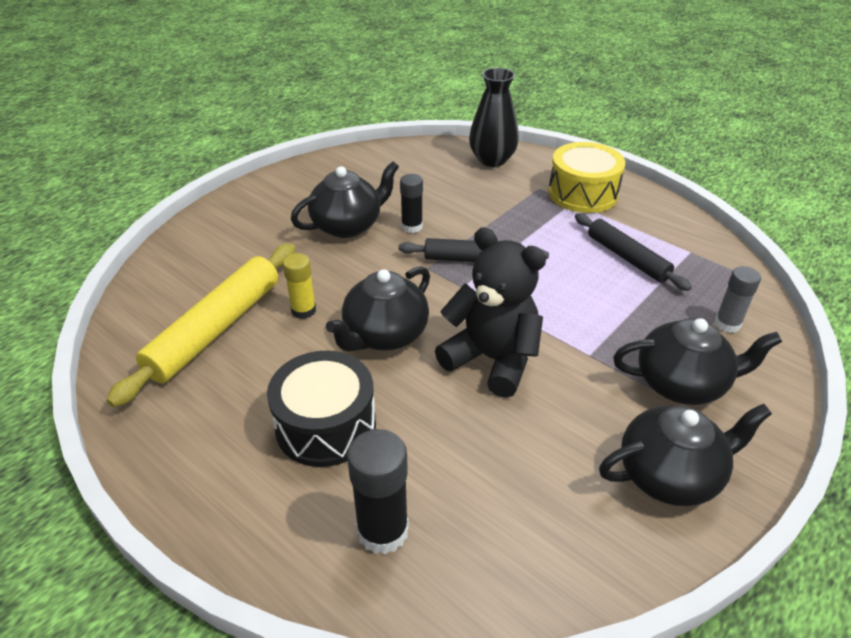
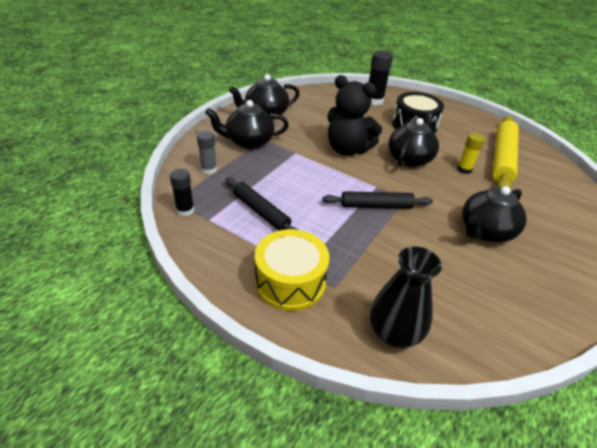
camera: 170 degrees right, 0 degrees up
black glue stick [400,174,423,233] -> black glue stick moved to [170,169,194,216]

